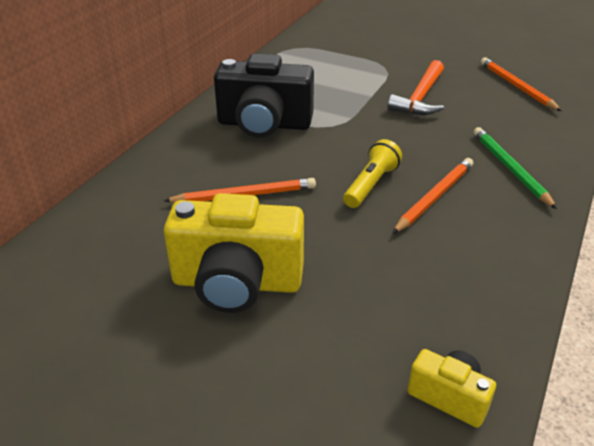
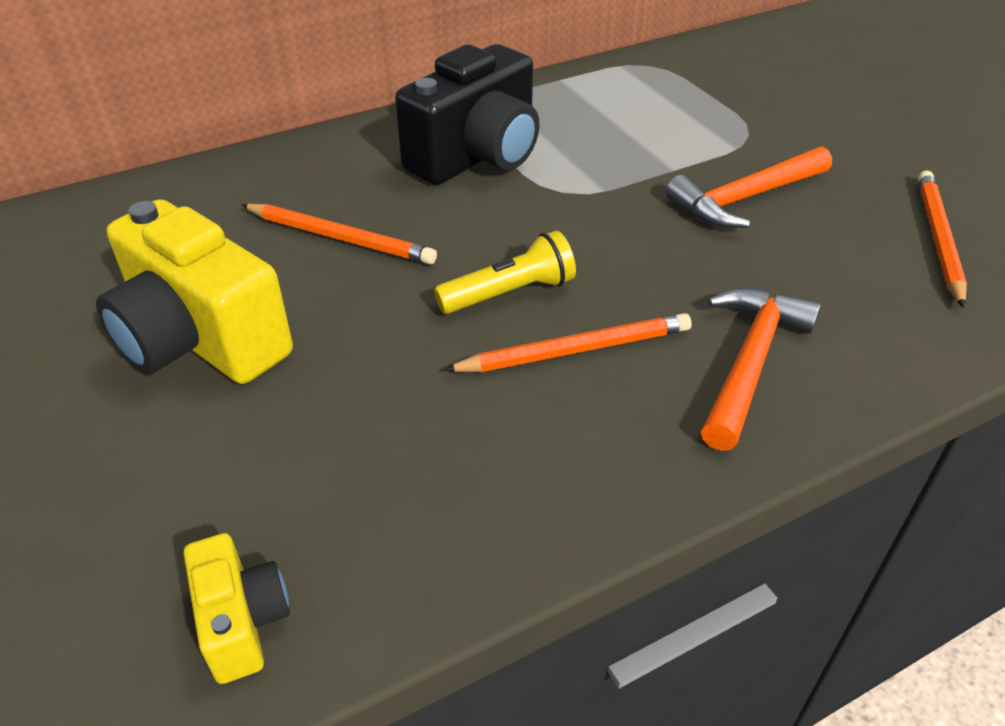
camera: 35 degrees right, 5 degrees up
black camera [214,53,314,138] -> black camera turned 90 degrees counterclockwise [395,44,540,185]
green pencil [474,127,557,209] -> orange hammer [701,288,821,451]

